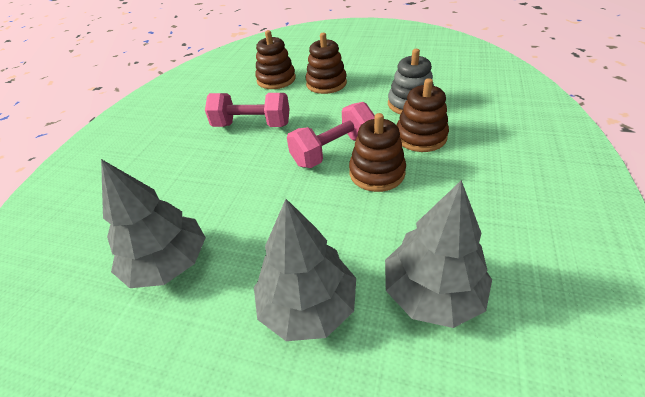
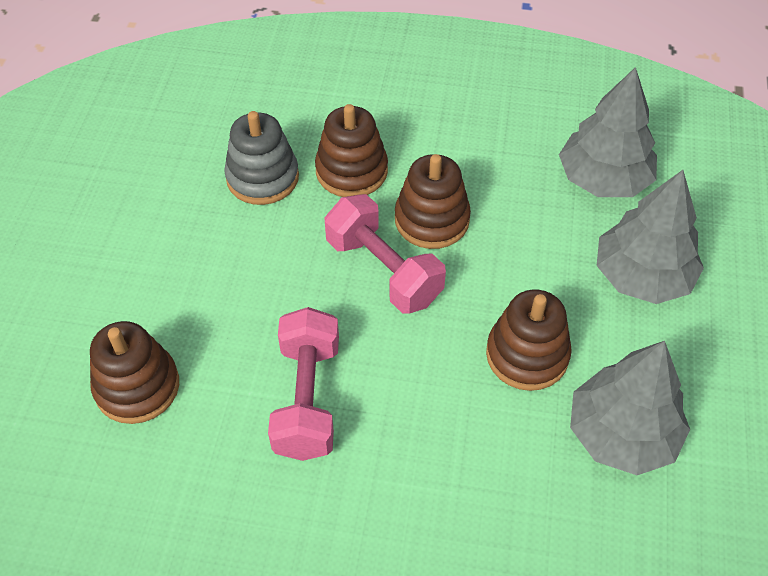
camera: 100 degrees left, 10 degrees up
brown stacking toy [306,33,347,94] -> brown stacking toy moved to [486,290,572,391]

